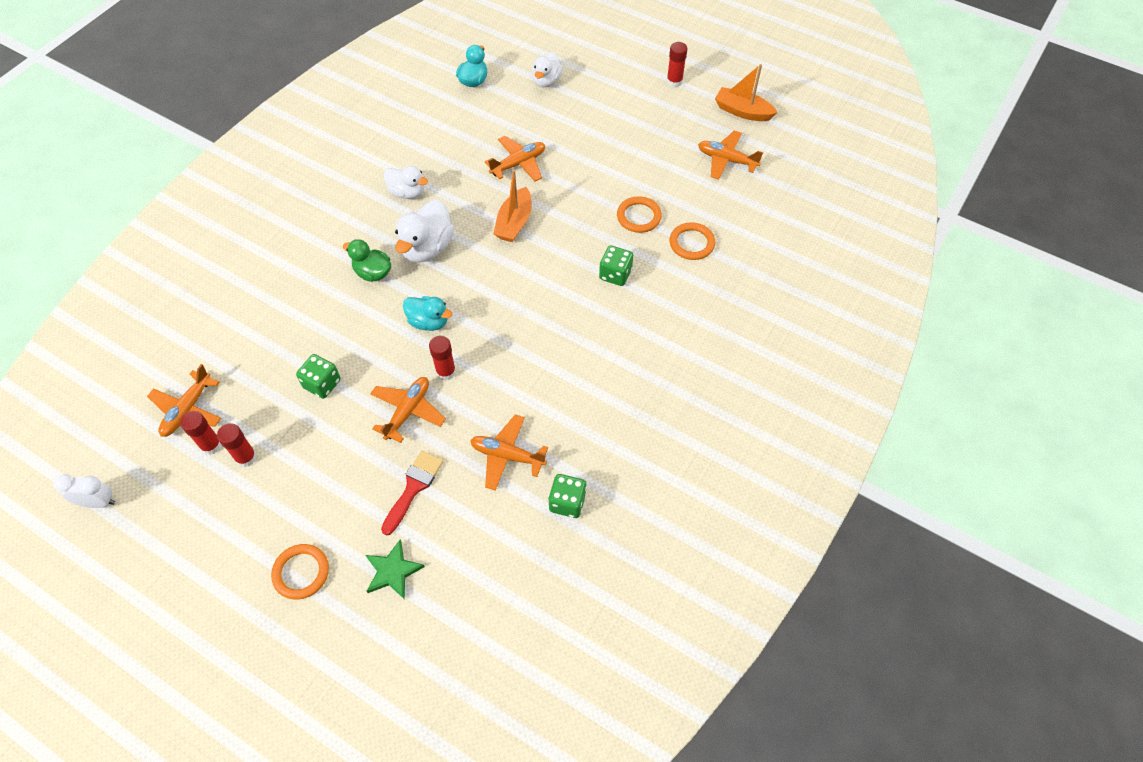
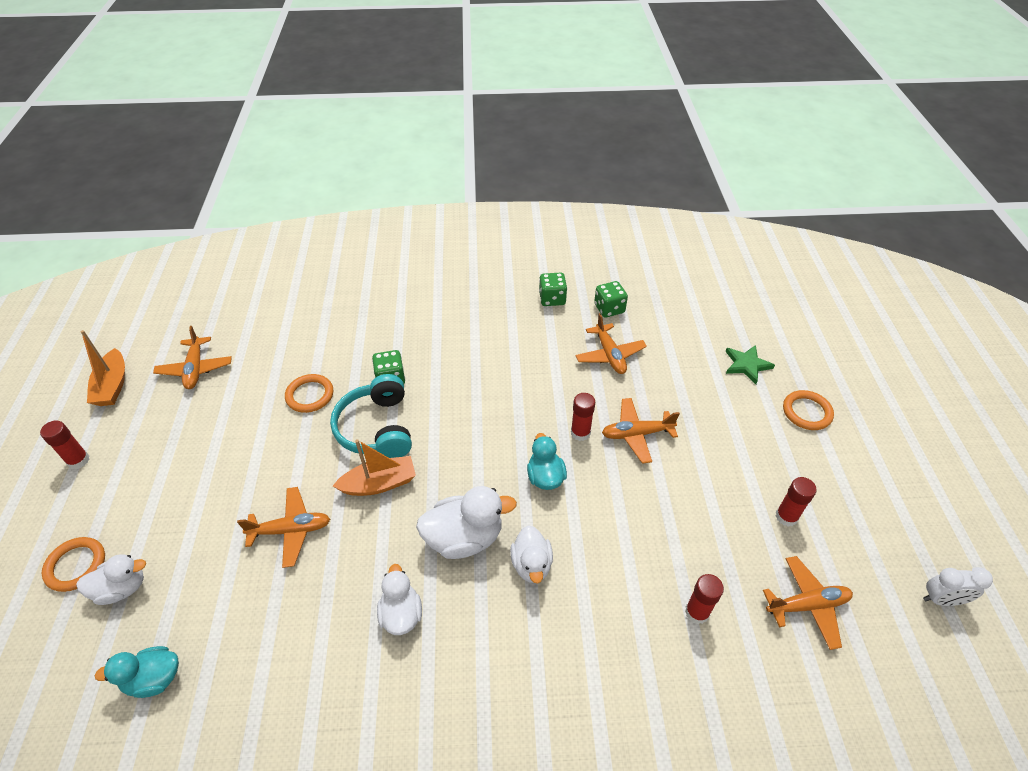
camera: 125 degrees left, 10 degrees down
white clock [54,474,115,508] -> white clock turned 60 degrees counterclockwise [923,567,993,606]
red glue stick [180,411,222,455] -> red glue stick moved to [685,574,724,624]
green dice [296,354,340,399] -> green dice moved to [539,273,567,306]
green duck [343,239,391,282] -> white duck [510,525,553,584]
red brush [381,451,443,536] -> none
orange plane [485,136,545,181] -> orange plane turned 150 degrees clockwise [237,487,330,568]
orange ring [670,222,715,260] -> orange ring moved to [42,537,105,592]
none -> turquoise headphones [330,374,412,458]

